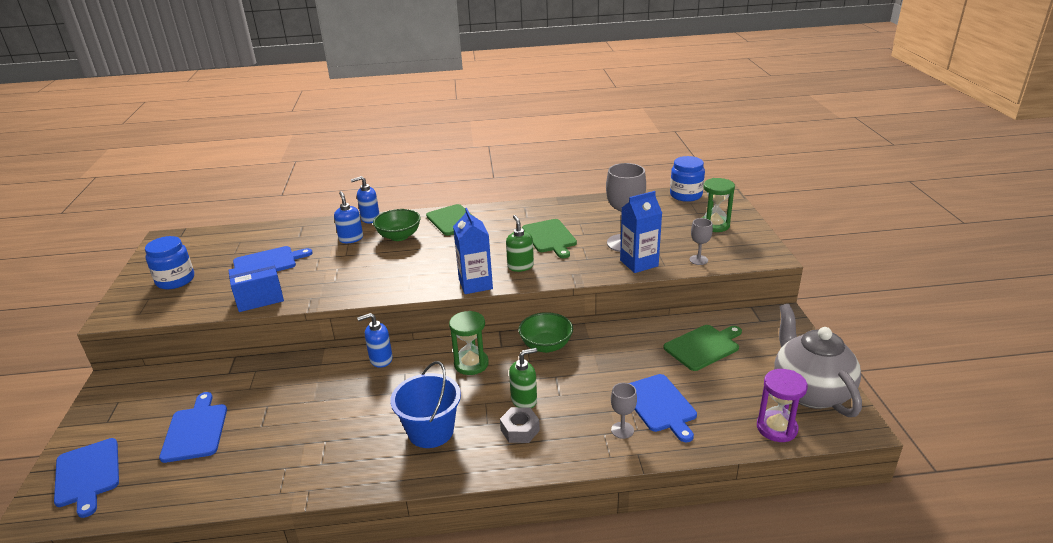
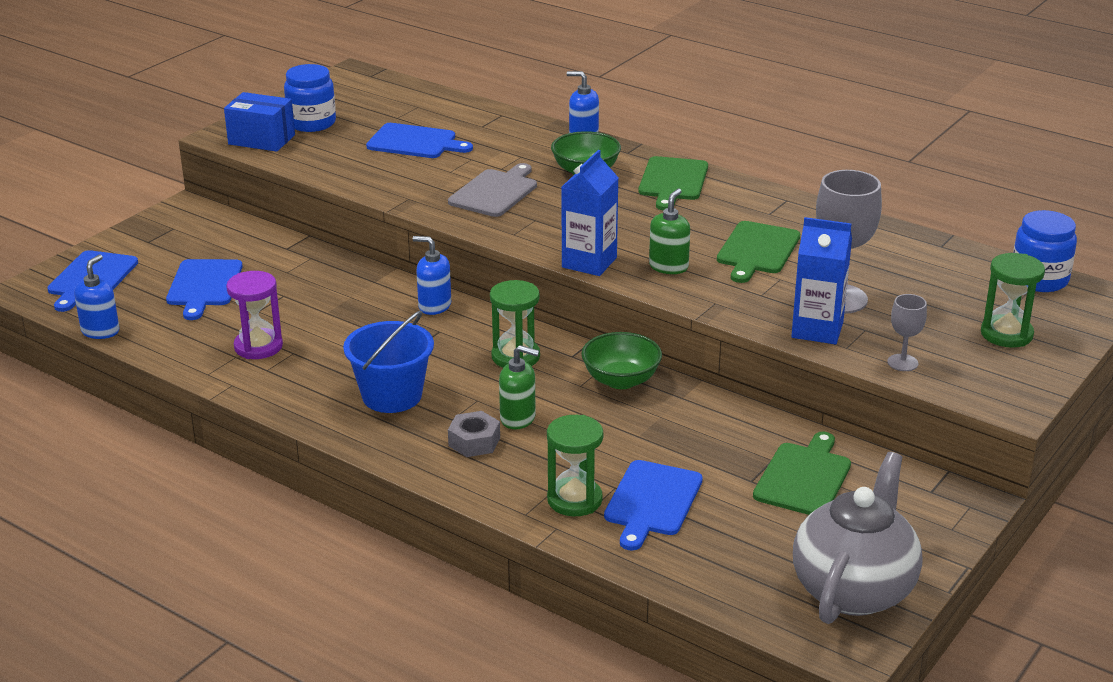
camera: 40 degrees right, 0 degrees up
blue cutting board [159,392,227,463] -> blue cutting board turned 150 degrees clockwise [166,259,243,320]
blue box [228,260,284,312] -> blue box moved to [224,92,295,152]
blue soap dispenser [334,191,363,243] -> blue soap dispenser moved to [74,255,120,339]
grey goblet [611,383,637,439] -> green hourglass [547,415,603,516]
green cutting board [663,325,742,371] -> green cutting board turned 75 degrees counterclockwise [753,432,851,515]
purple hourglass [757,369,808,442] -> purple hourglass moved to [226,271,283,359]
none -> grey cutting board [448,163,537,217]

